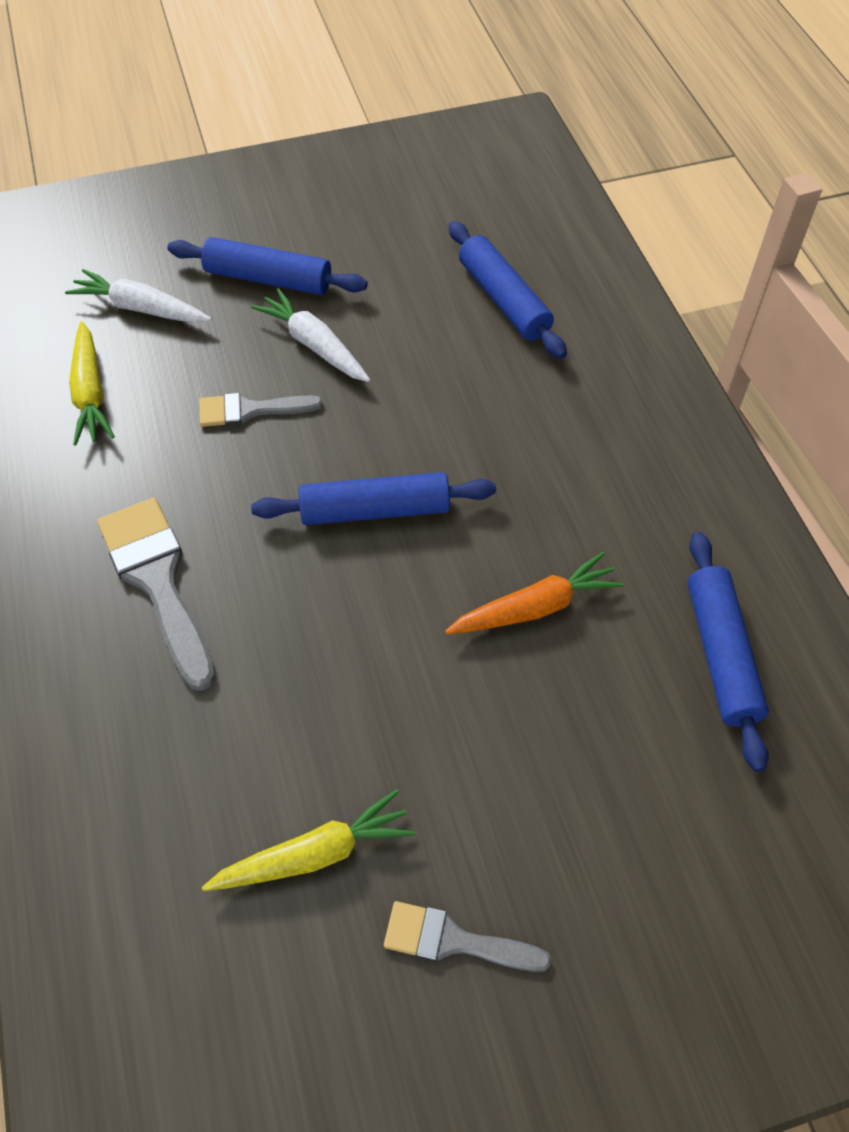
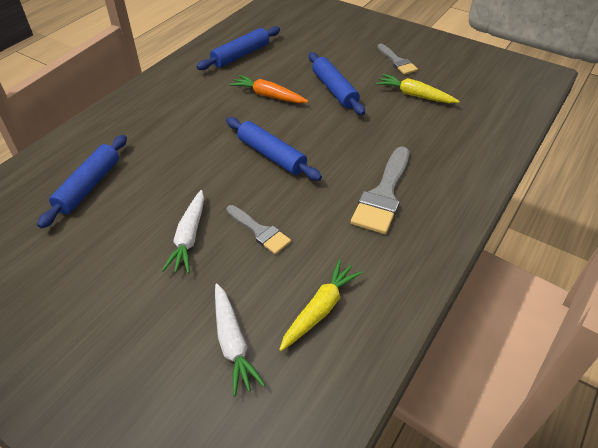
camera: 130 degrees left, 10 degrees down
blue rolling pin [167,237,368,295] -> blue rolling pin moved to [309,52,365,115]

